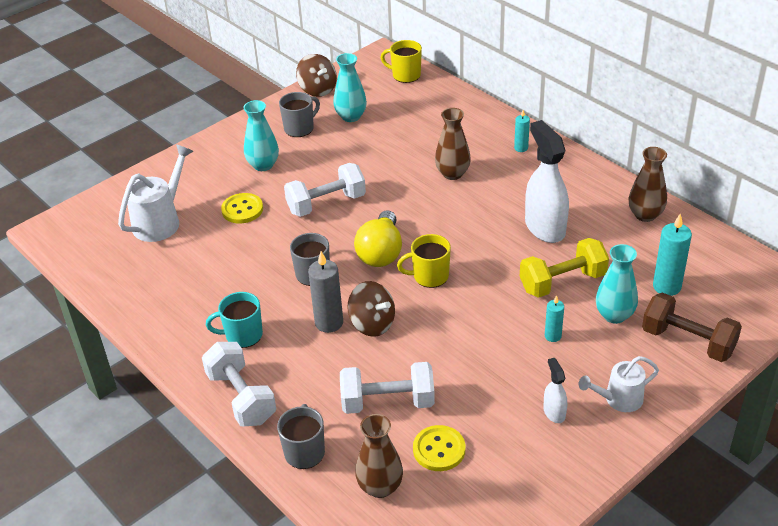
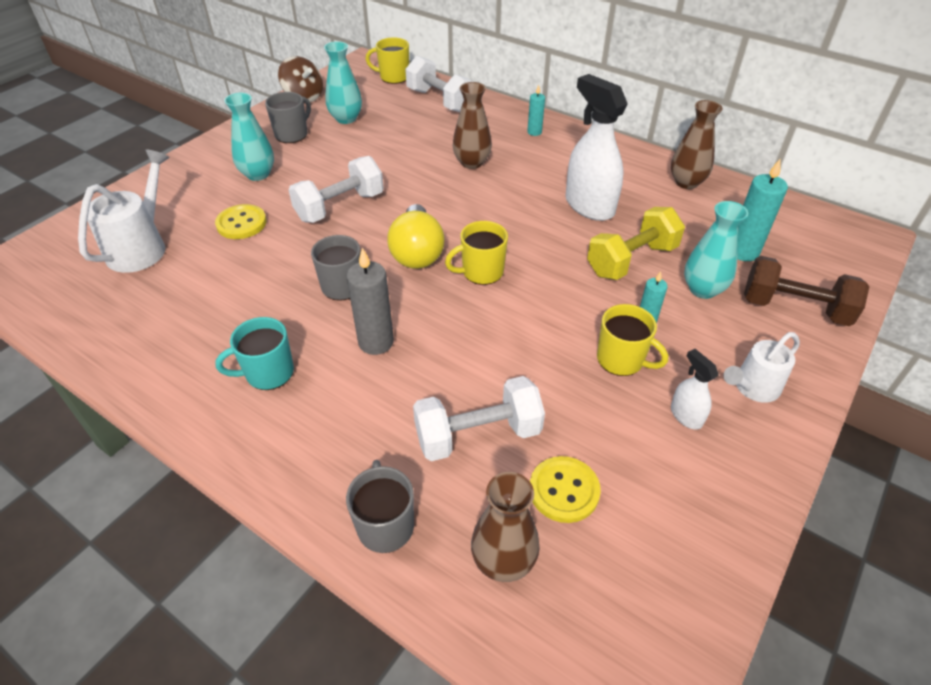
camera: 15 degrees left, 5 degrees up
white dumbbell [202,342,276,426] -> white dumbbell moved to [405,56,474,112]
brown spinning top [347,281,395,337] -> none
none -> yellow mug [597,304,668,376]

